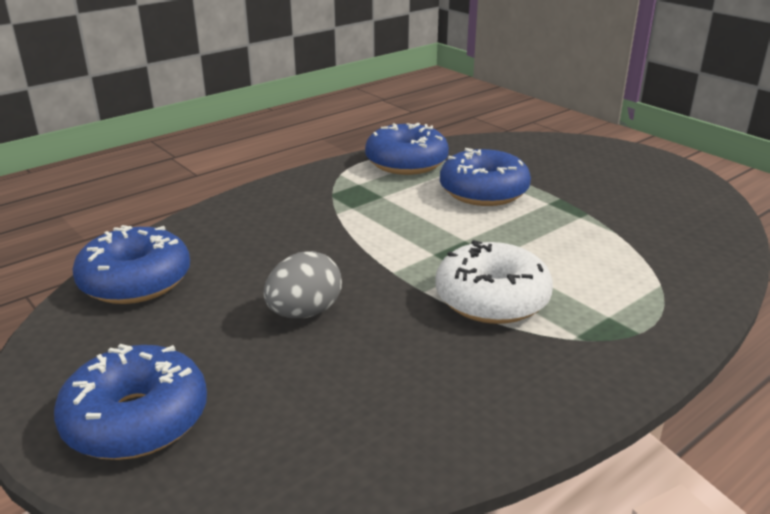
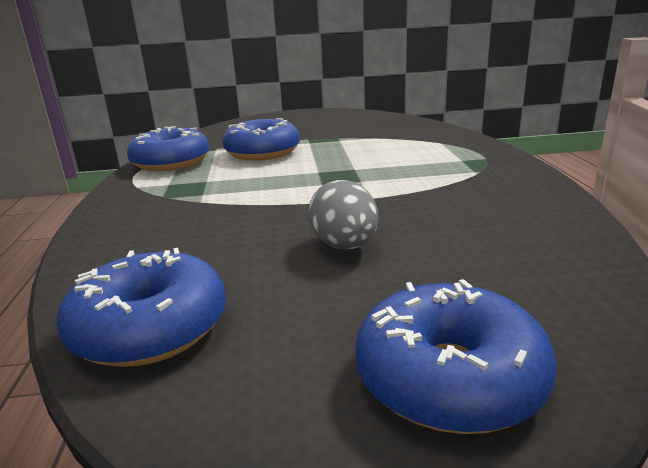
camera: 55 degrees left, 5 degrees down
white donut [435,240,553,324] -> none

